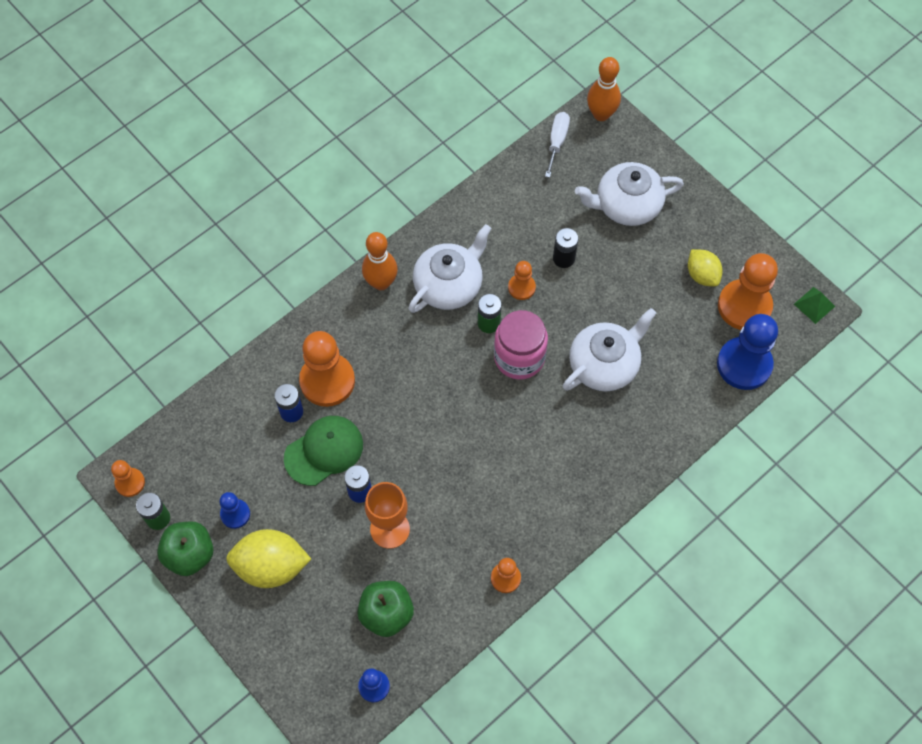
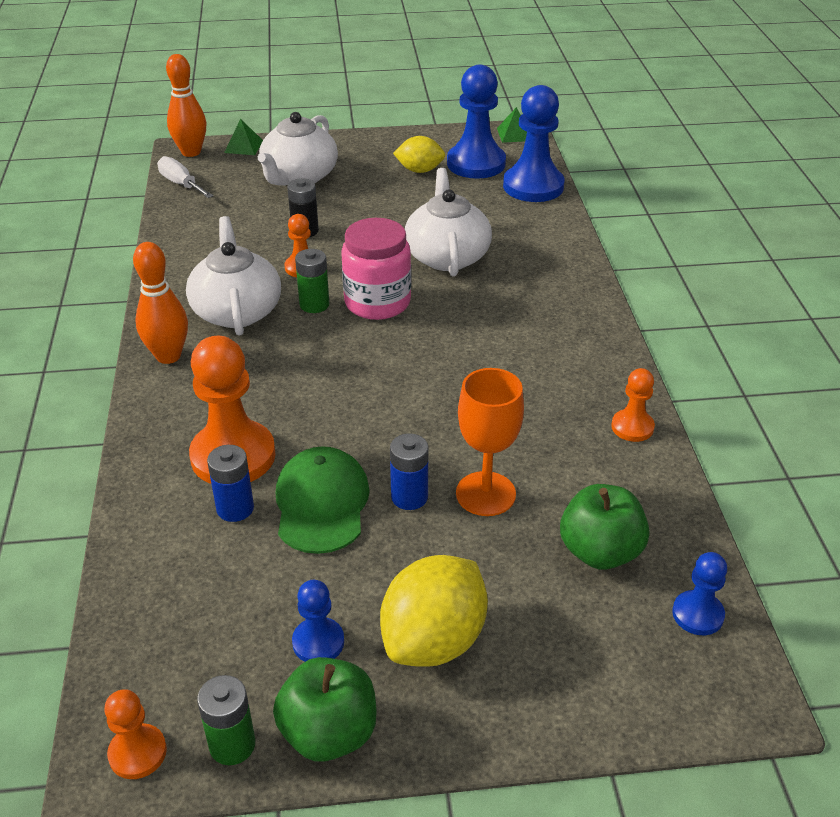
camera: 55 degrees left, 25 degrees down
orange pawn [718,253,778,330] -> blue pawn [447,64,506,179]
none -> green pyramid [224,119,263,155]

